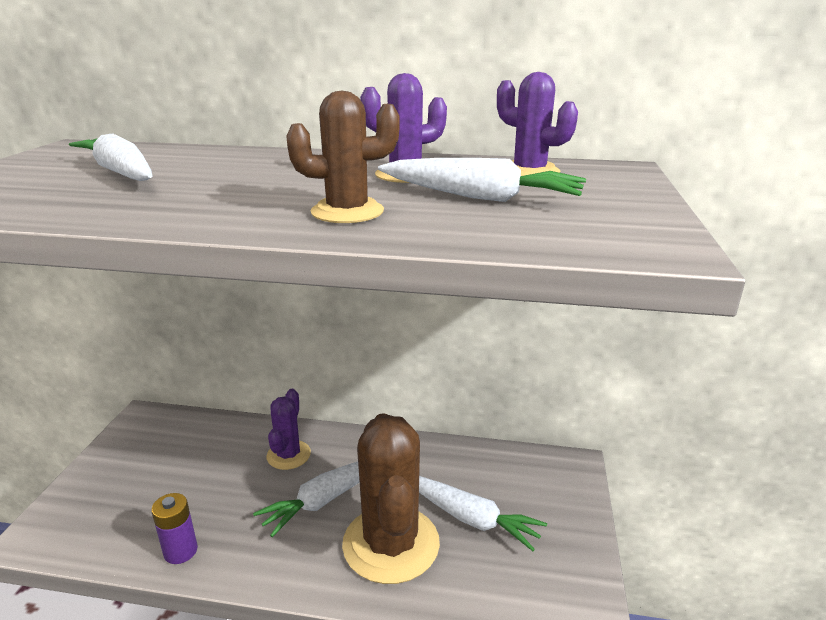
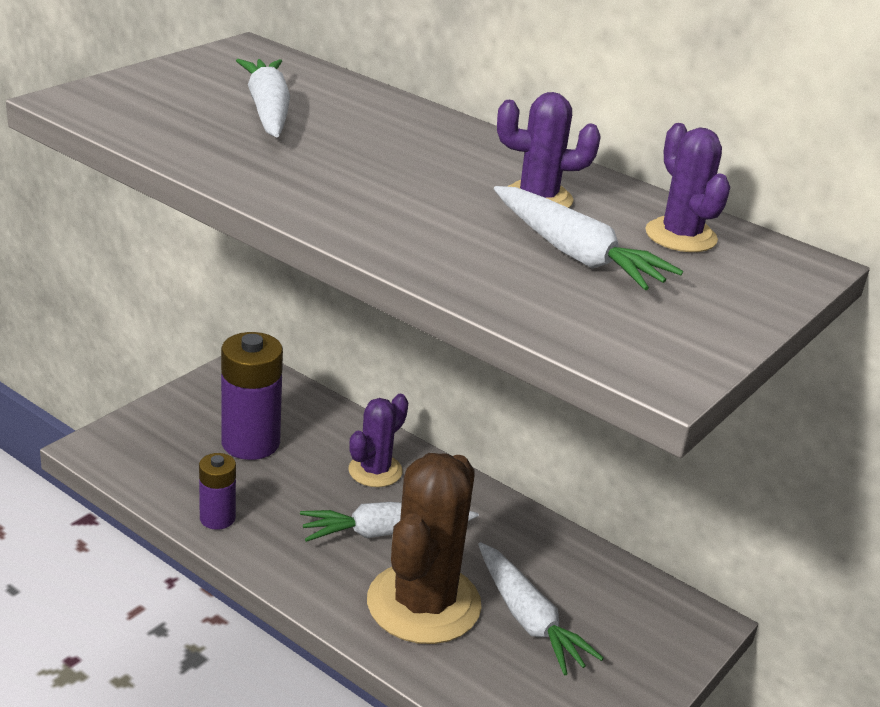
camera: 25 degrees right, 5 degrees up
brown cactus [286,90,400,223] -> none
none -> purple battery [221,332,283,460]

